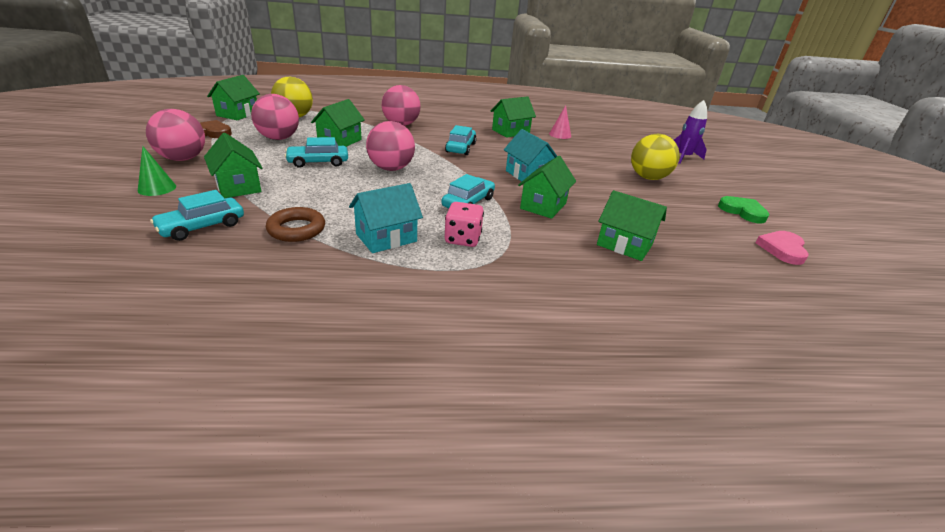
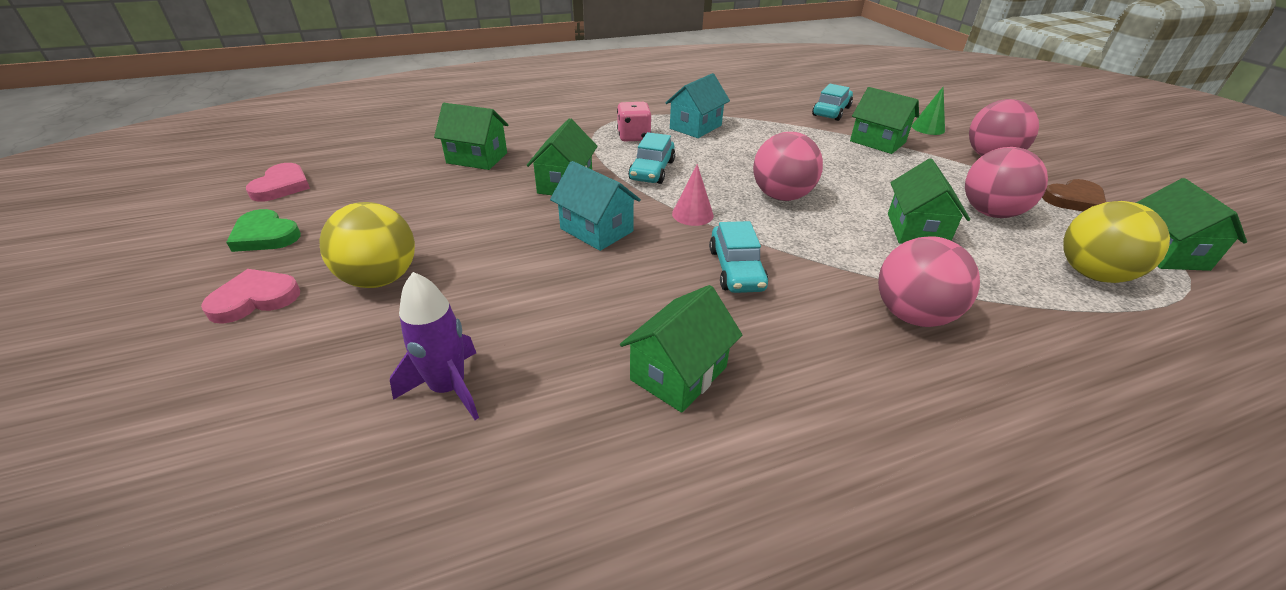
camera: 165 degrees right, 5 degrees up
brown ring [266,207,325,242] -> none
turquoise car [285,137,348,168] -> none
pink cone [549,105,571,139] -> pink cone moved to [672,164,714,226]
purple rocket [674,100,707,164] -> purple rocket moved to [390,272,479,420]
none -> pink heart [201,269,300,324]

